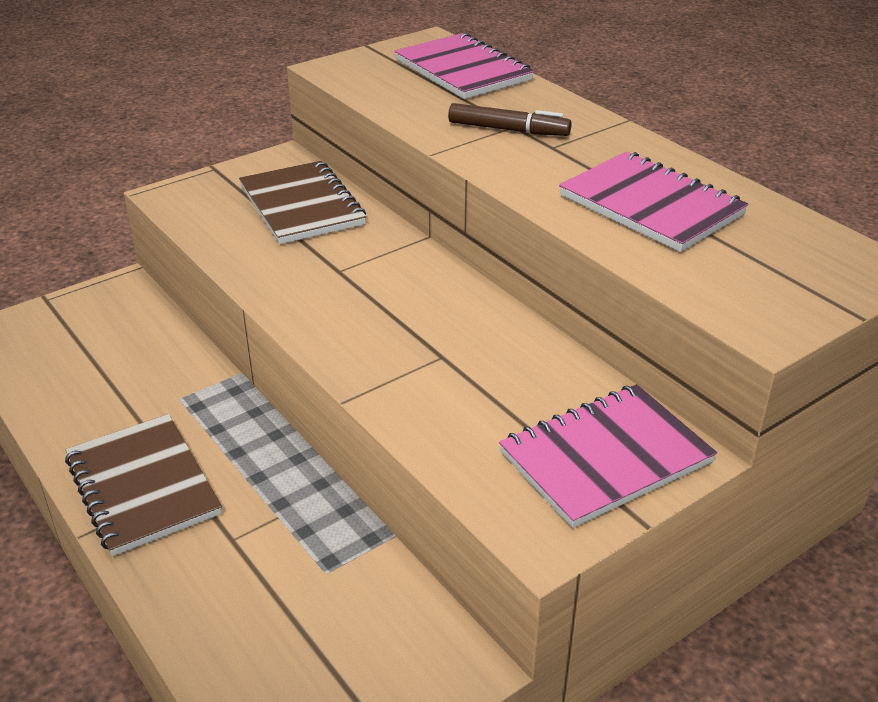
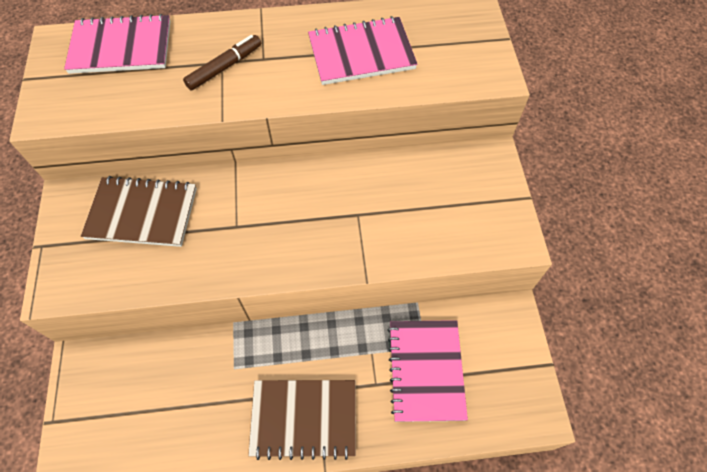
camera: 60 degrees left, 25 degrees up
pink notebook [499,384,717,528] -> pink notebook moved to [387,320,468,422]

